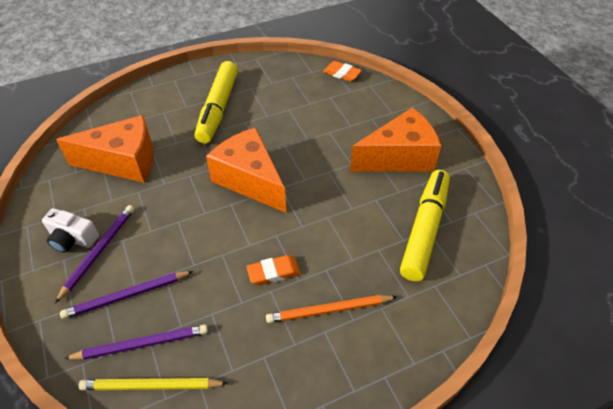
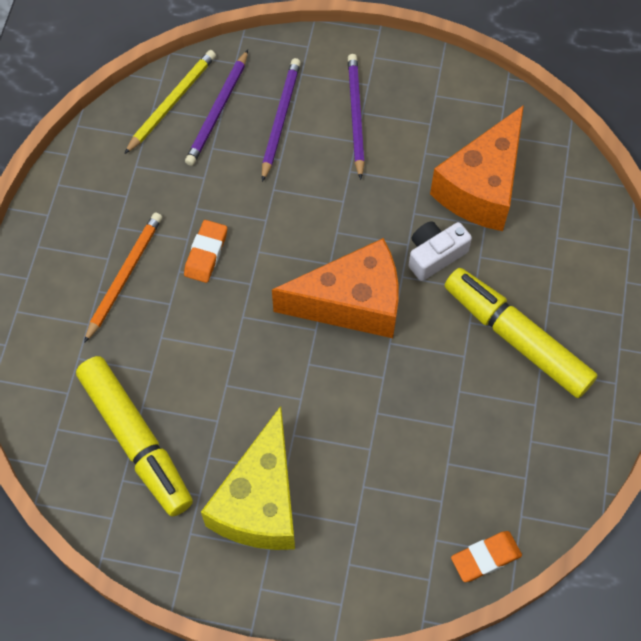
camera: 125 degrees right, 15 degrees up
white camera [42,208,99,253] -> white camera moved to [408,221,472,281]
purple pencil [55,205,134,303] -> purple pencil turned 150 degrees counterclockwise [348,54,365,180]
orange cheese [350,108,441,172] -> yellow cheese [201,406,295,550]

